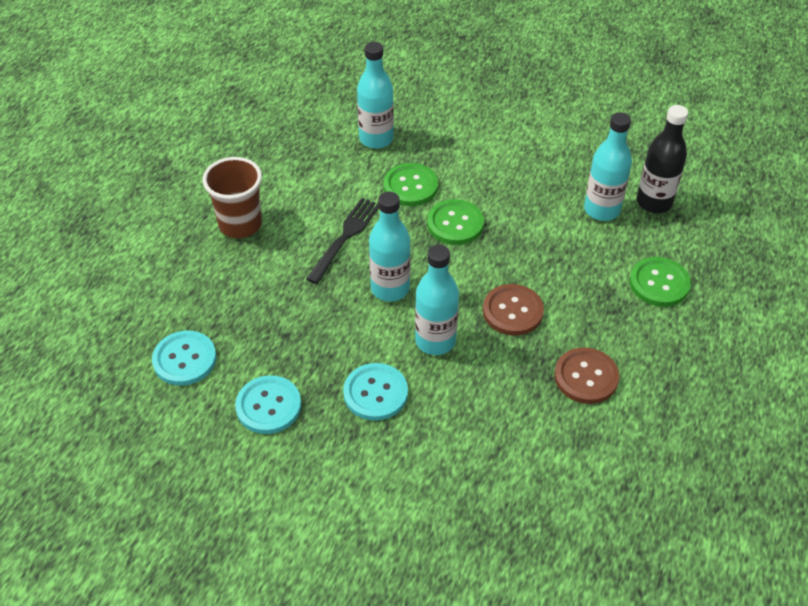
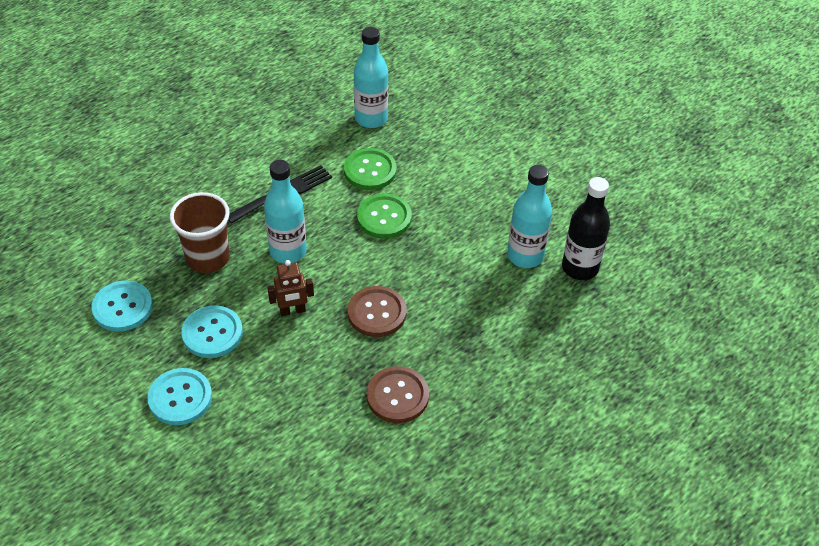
camera: 25 degrees right, 0 degrees up
turquoise button [152,331,216,386] -> turquoise button moved to [147,368,212,425]
brown cup [202,157,262,238] -> brown cup moved to [170,192,230,273]
turquoise bottle [415,245,459,355] -> brown robot [267,260,314,316]
green button [630,257,691,307] -> none

